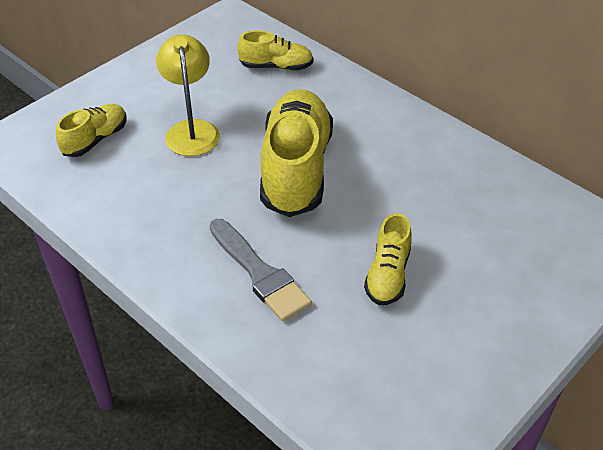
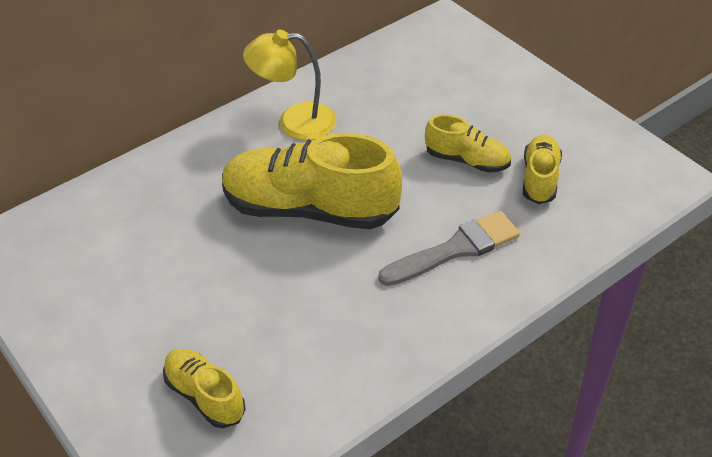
camera: 80 degrees left, 0 degrees up
yellow lamp [156,34,220,156] -> yellow lamp moved to [243,30,337,140]
yellow shoe [238,30,314,70] -> yellow shoe moved to [523,135,562,204]

